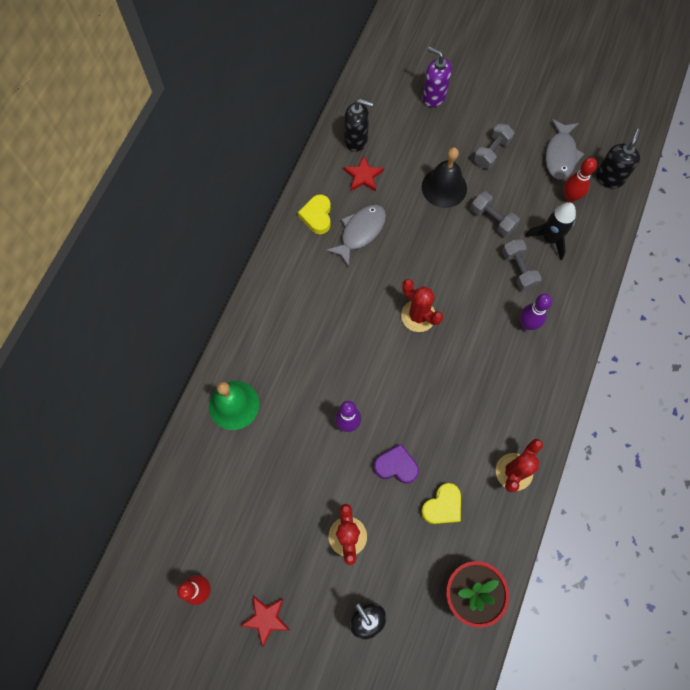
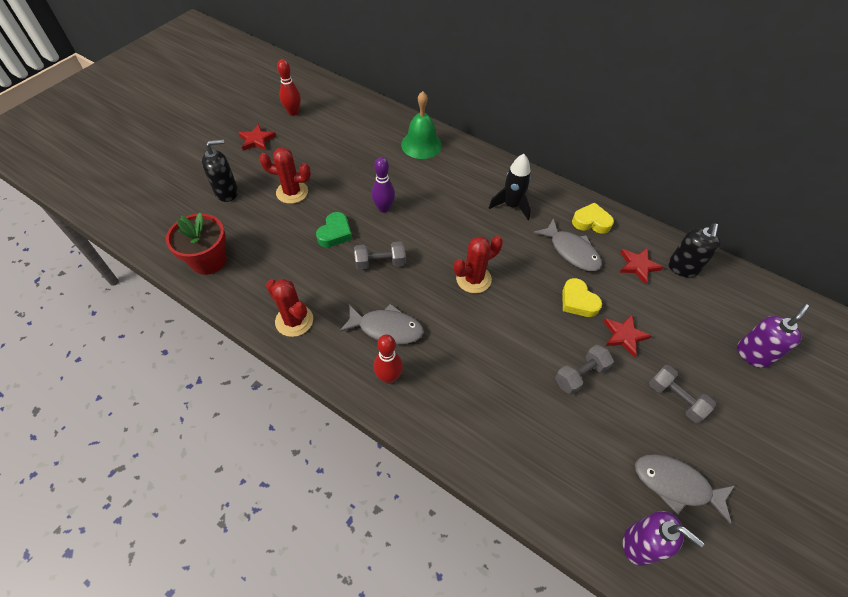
camera: 100 degrees right, 15 degrees down
purple heart [374,444,419,483] -> green heart [316,212,352,247]
yellow heart [421,483,461,524] -> yellow heart moved to [562,278,602,317]
black bell [422,147,467,208] -> red star [603,314,651,357]
grey dumbbell [502,239,542,291] -> grey dumbbell moved to [354,241,406,270]
purple bowling pin [520,294,552,330] -> none
black rocket [525,202,576,261] -> black rocket moved to [489,154,531,220]
red bowling pin [564,157,597,202] -> red bowling pin moved to [373,334,403,384]
black soap dispenser [596,129,640,189] -> purple soap dispenser [623,511,704,566]
none -> grey fish [339,304,424,344]

